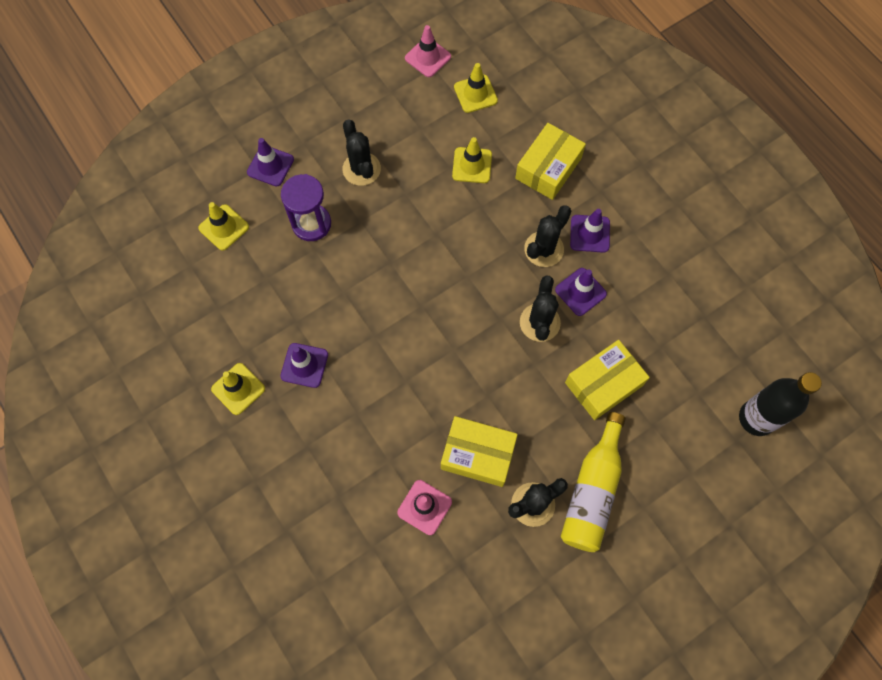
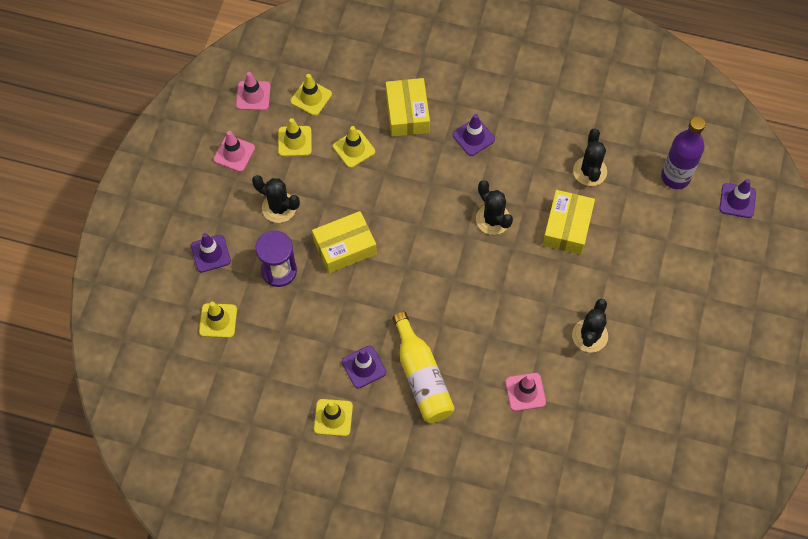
camera: 40 degrees left, 5 degrees down
yellow box [441,416,518,487] -> yellow box moved to [312,211,377,273]
black cactus [524,205,571,267] -> black cactus moved to [573,129,607,186]
purple traffic cone [555,268,607,316] -> purple traffic cone moved to [719,179,756,218]
yellow bottle [561,412,626,552] -> yellow bottle moved to [392,312,455,423]
black bottle [739,372,822,436] -> purple bottle [661,117,705,189]
none -> pink traffic cone [214,131,255,172]
none -> yellow traffic cone [278,118,312,157]

